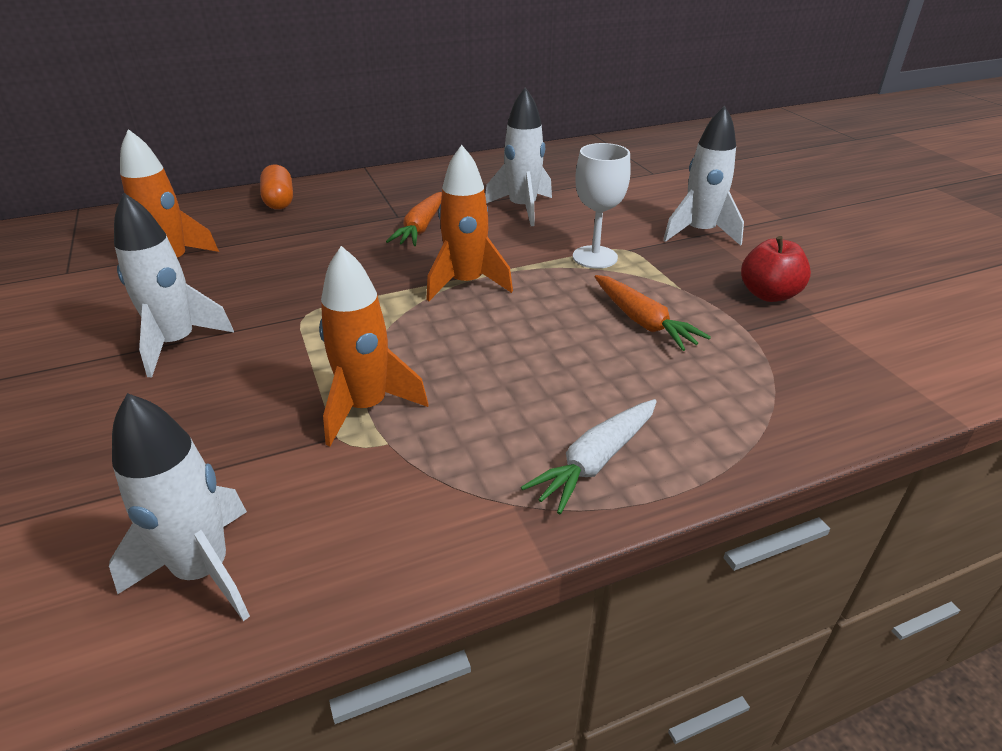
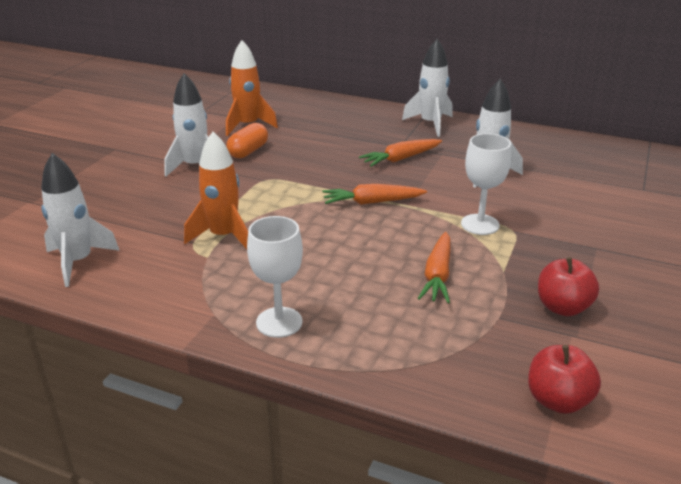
camera: 45 degrees right, 5 degrees down
orange capsule [260,164,293,210] -> orange capsule moved to [226,123,268,158]
orange rocket [426,145,513,301] -> orange carrot [323,184,427,205]
white carrot [521,399,657,514] -> white goblet [247,216,303,338]
white rocket [663,106,744,246] -> white rocket moved to [402,39,452,137]
none -> red apple [528,345,601,414]

